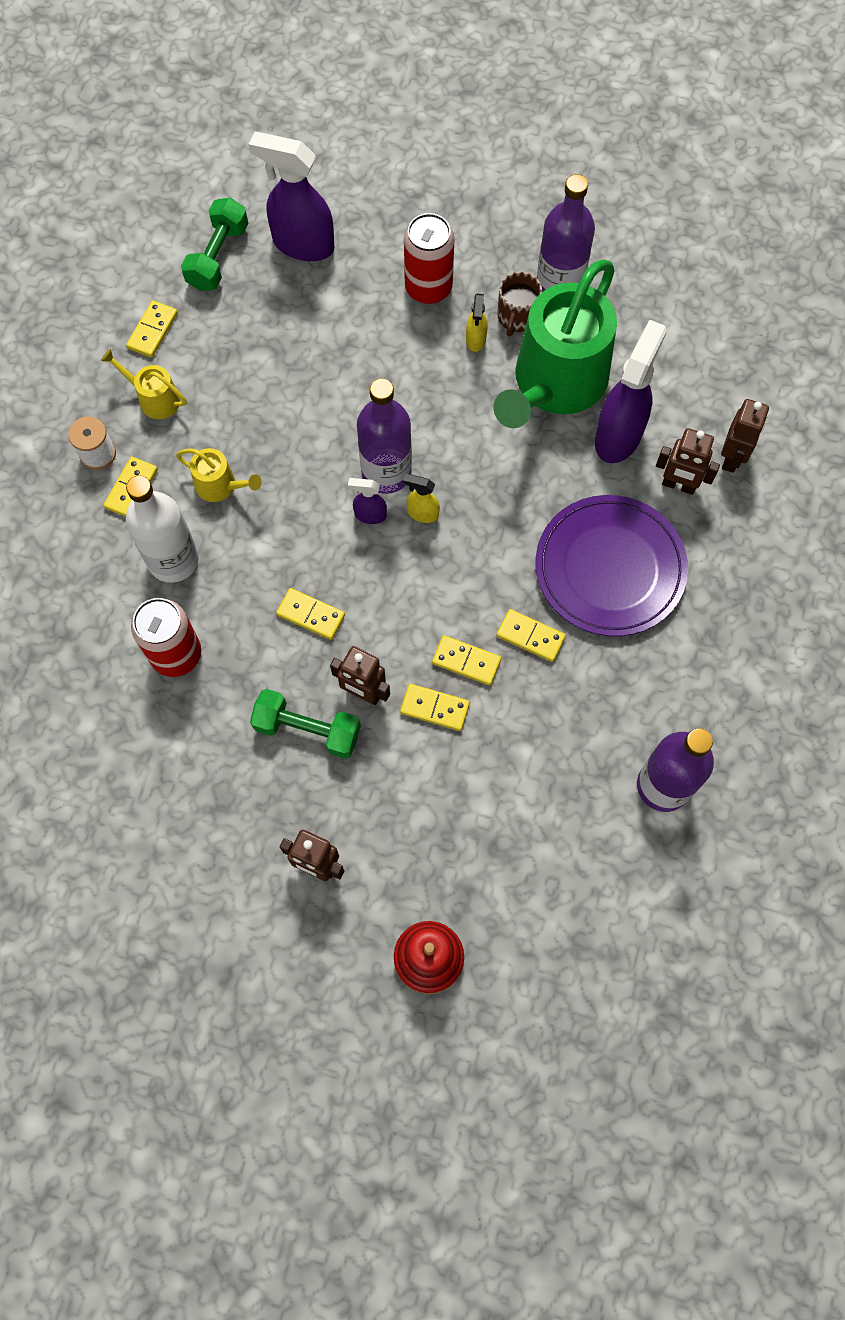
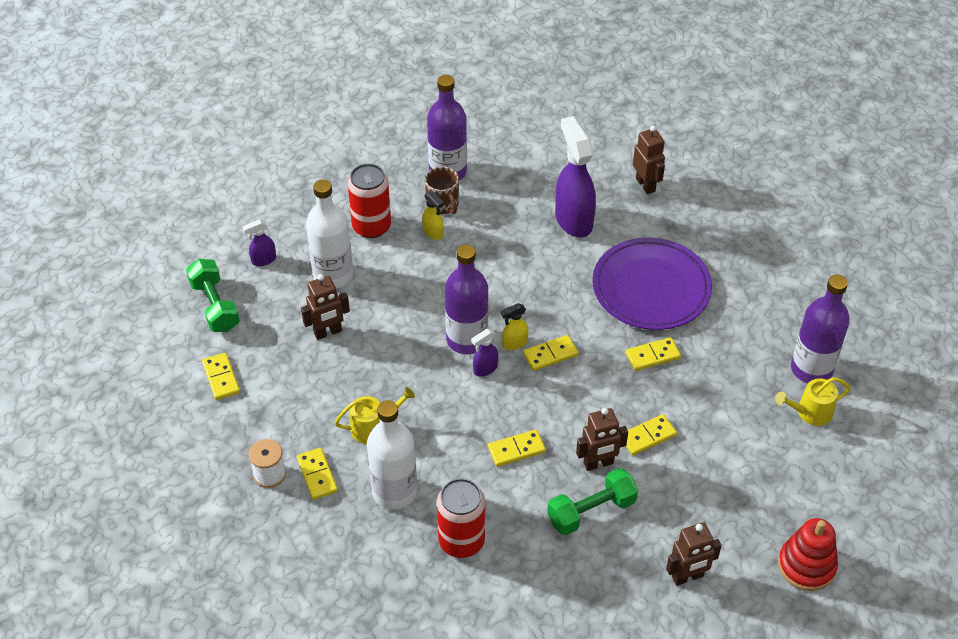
camera: 45 degrees left, 20 degrees down
yellow watering can [101,349,187,419] -> yellow watering can moved to [775,377,850,426]
purple spray bottle [248,132,334,261] -> purple spray bottle [242,219,276,266], size x0.47
yellow domino [432,635,501,685] -> yellow domino moved to [523,335,578,371]
green watering can [494,259,617,428] -> none
brown robot [656,428,720,495] -> brown robot moved to [301,274,350,340]
none -> white bottle [306,179,353,289]

